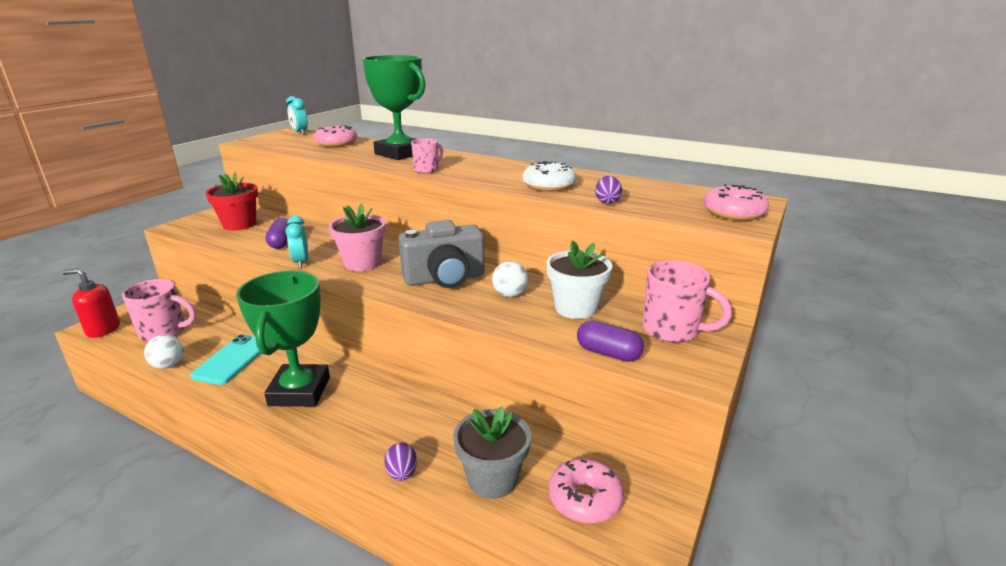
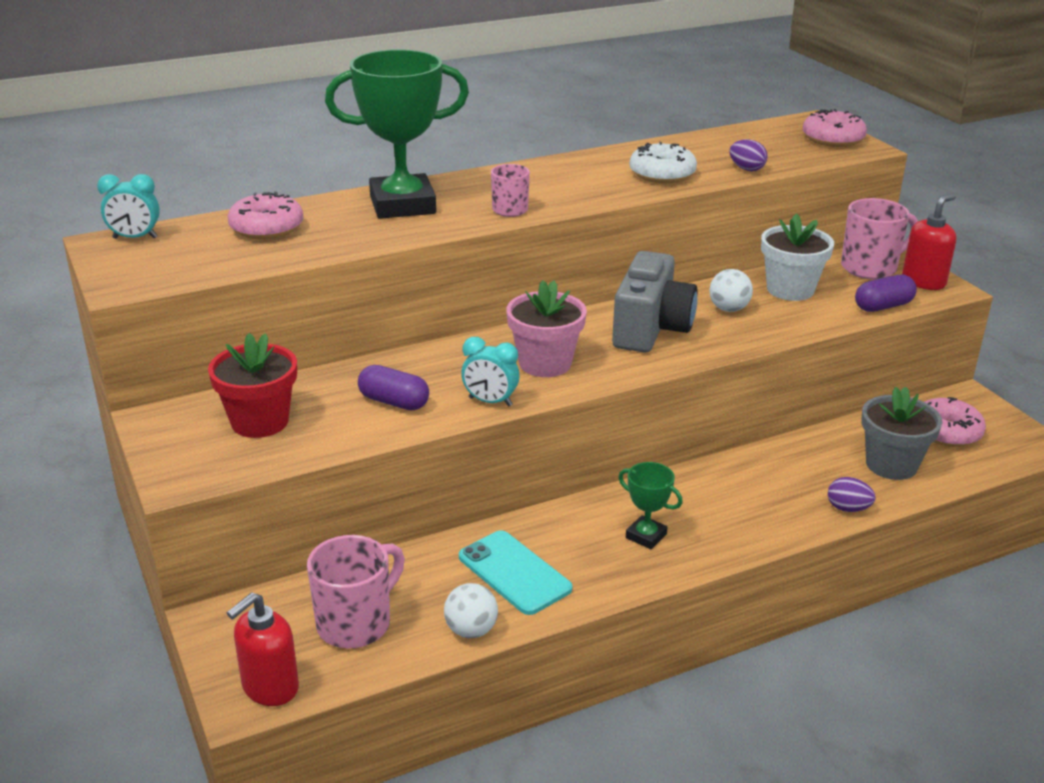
camera: 55 degrees left, 5 degrees up
green trophy [236,271,330,407] -> green trophy [618,462,683,549], size x0.47
none -> red soap dispenser [902,193,957,290]

